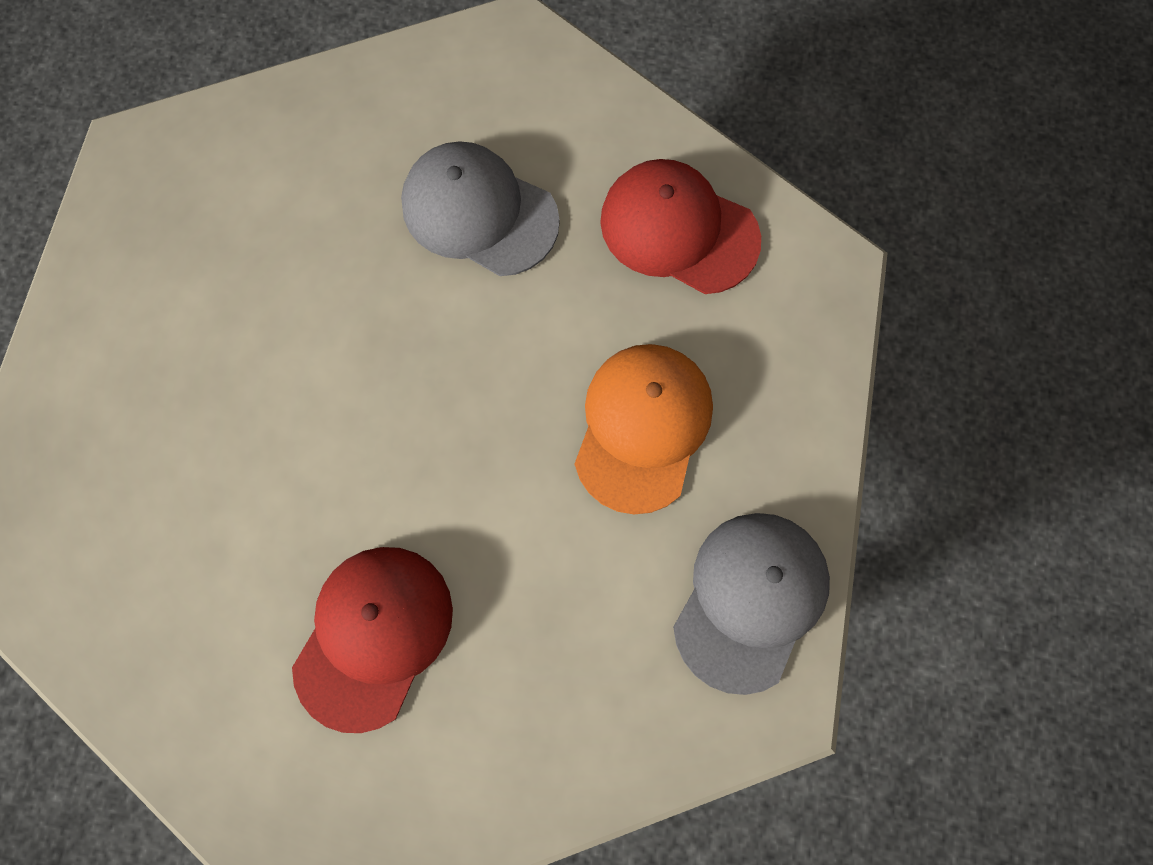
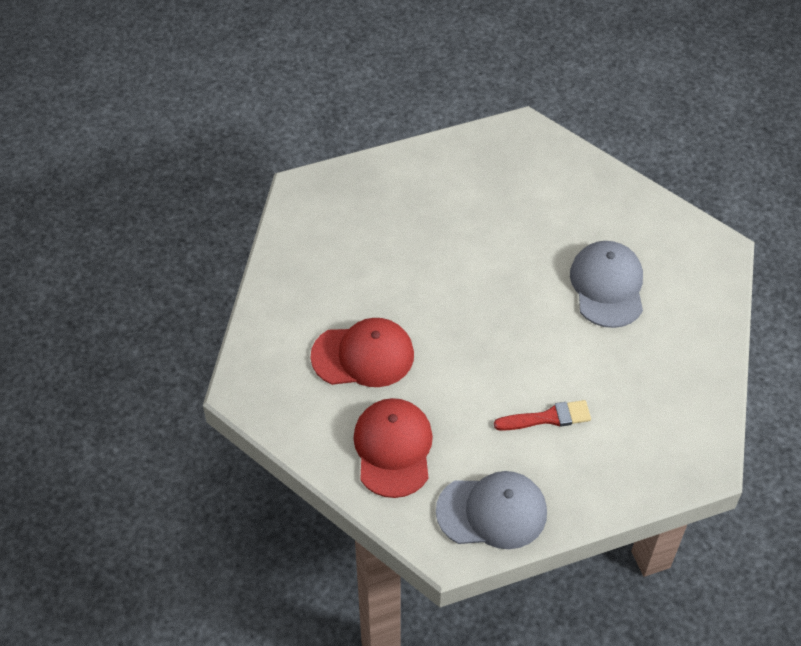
camera: 60 degrees right, 20 degrees down
orange cap [575,344,713,515] -> red brush [494,400,591,431]
red cap [600,159,761,294] -> red cap moved to [353,398,433,498]

